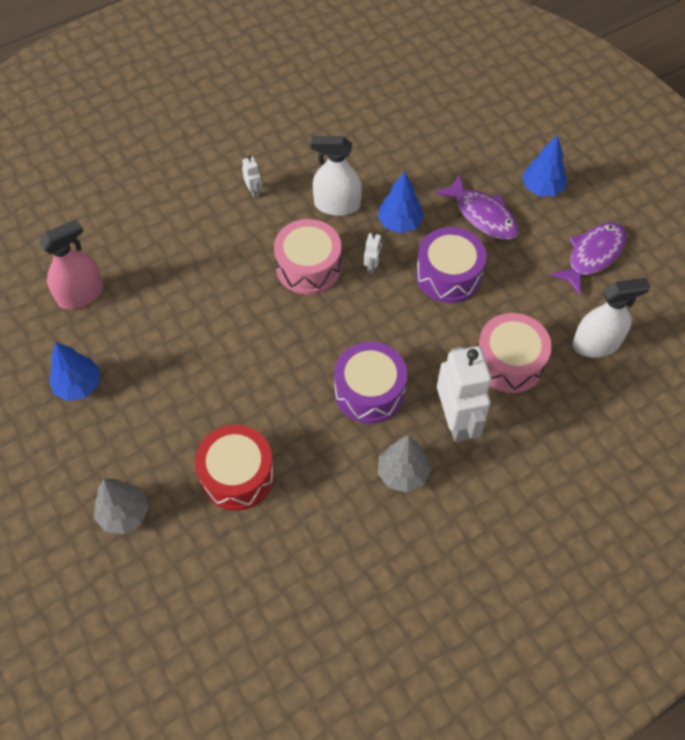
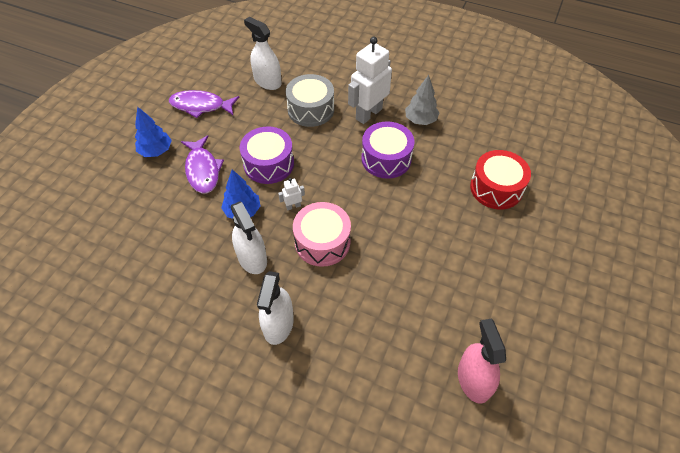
camera: 125 degrees left, 5 degrees down
pink spray bottle [39,219,104,309] -> pink spray bottle turned 60 degrees clockwise [458,318,506,404]
blue tree [49,342,100,401] -> none
grey tree [94,479,149,534] -> none
white robot [242,155,262,198] -> white spray bottle [257,271,294,345]
purple fish [435,174,519,240] -> purple fish turned 150 degrees clockwise [181,135,224,193]
pink drum [478,313,552,393] -> grey drum [286,74,334,127]

